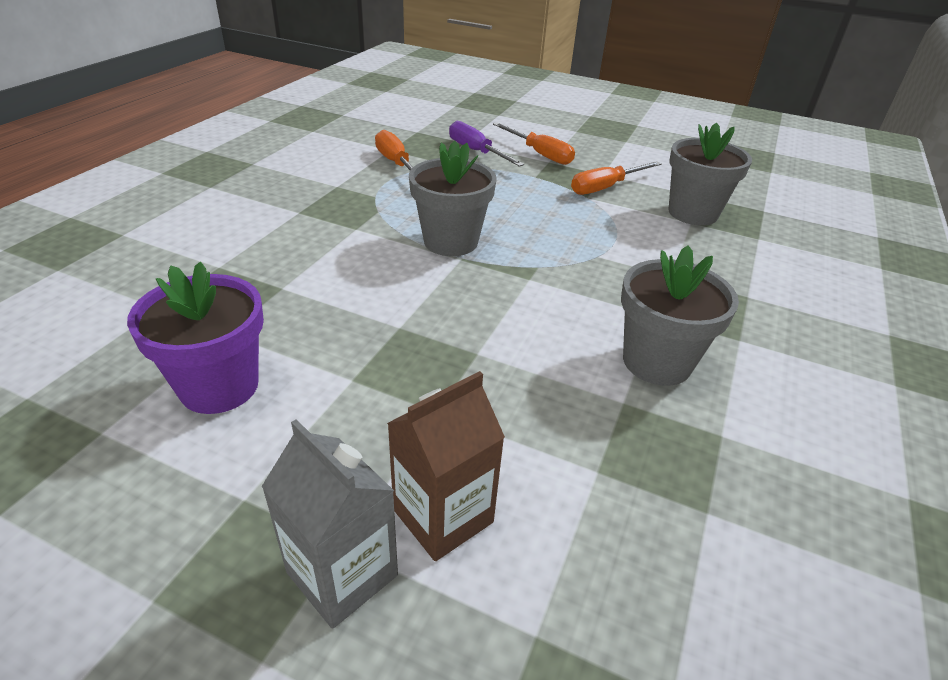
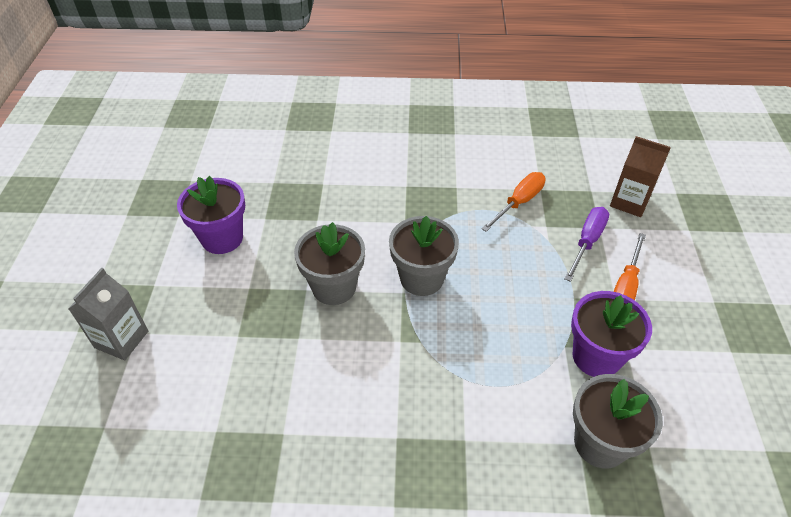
camera: 70 degrees right, 10 degrees up
brown carton [387,371,505,561] -> brown carton moved to [610,136,671,217]
orange screwdriver [571,161,662,195] -> purple flower pot [571,291,652,377]
grey flower pot [621,245,739,386] -> grey flower pot moved to [294,222,365,305]

